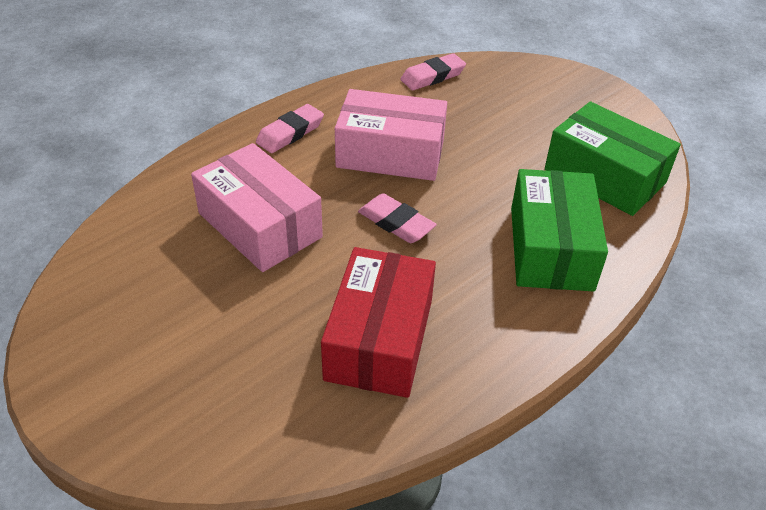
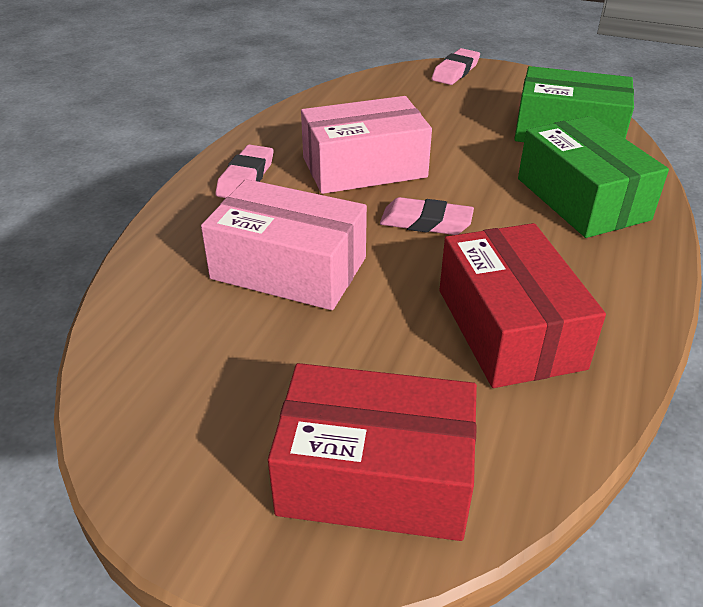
camera: 25 degrees left, 5 degrees down
pink eraser [400,53,466,90] -> pink eraser moved to [432,48,480,85]
none -> red box [268,363,477,541]

